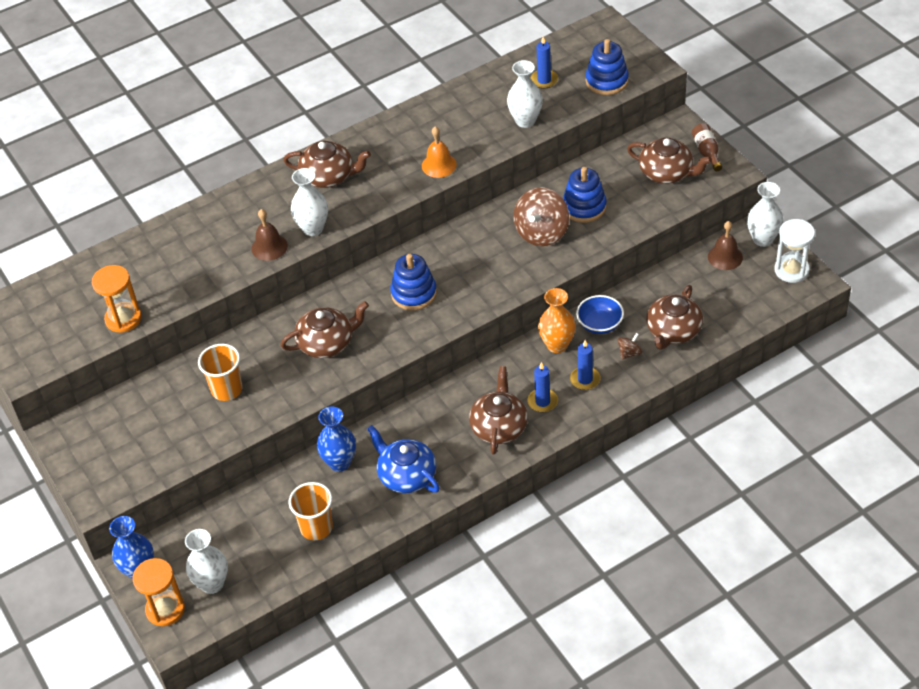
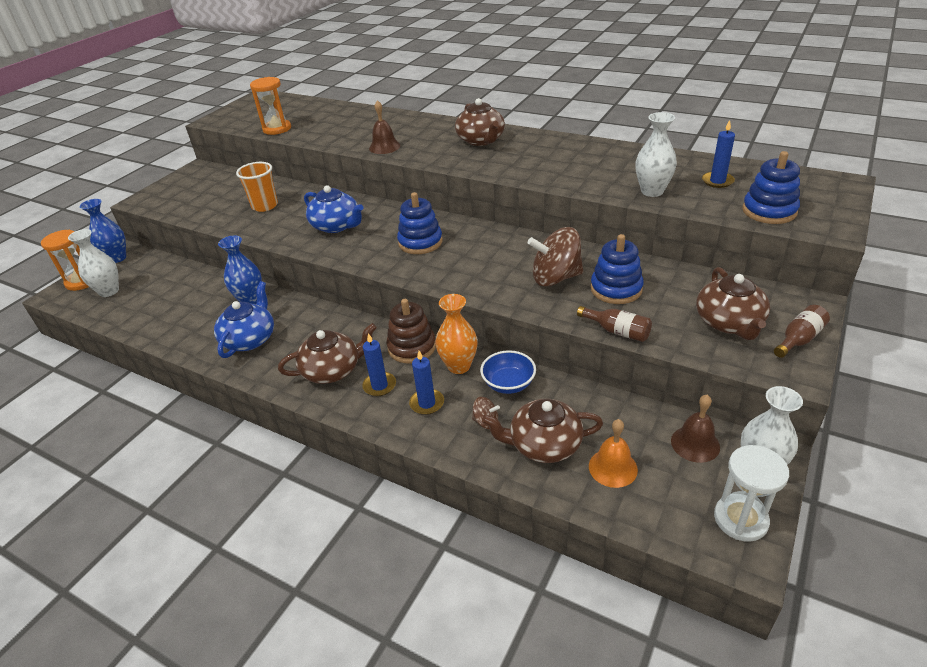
camera: 60 degrees right, 10 degrees down
brown teapot [280,301,369,358] -> blue teapot [304,185,363,233]
orange cup [288,482,333,540] -> none
white vase [291,168,328,236] -> none
orange bell [422,126,457,178] -> orange bell moved to [589,419,638,488]
none -> brown stacking toy [386,299,436,363]
none -> brown bottle [577,306,652,342]

